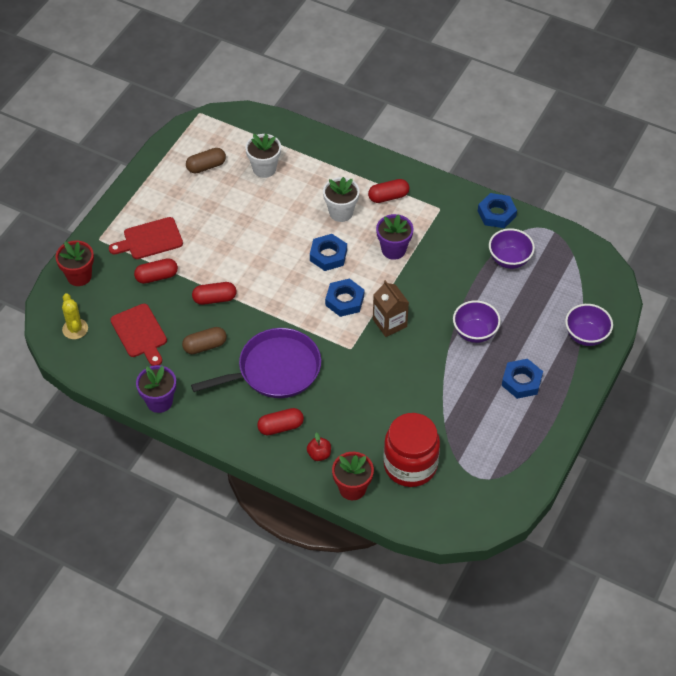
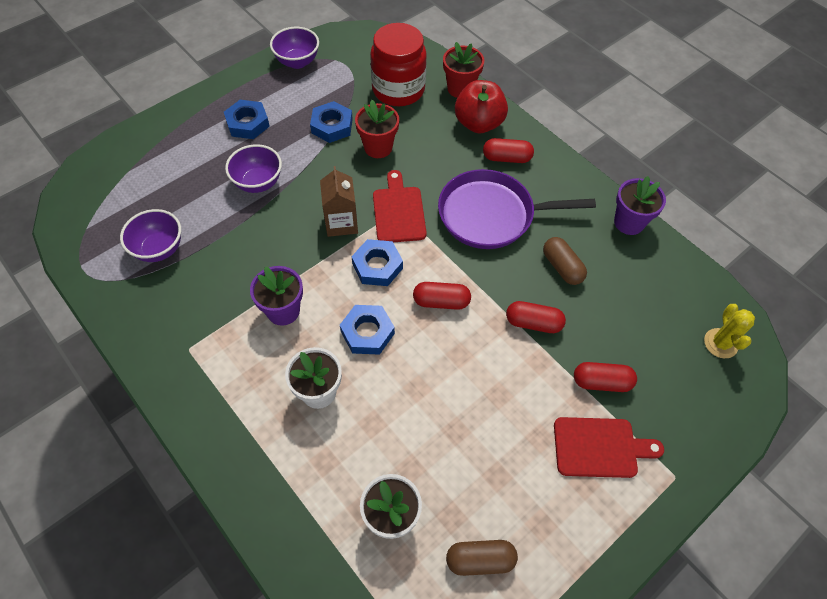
camera: 160 degrees left, 5 degrees up
red flower pot [55,241,94,286] -> red flower pot moved to [355,100,399,158]
red cutting board [110,304,167,366] -> red cutting board moved to [373,170,427,242]
brown capsule [182,327,227,354] -> brown capsule turned 60 degrees clockwise [543,237,587,285]
red apple [307,433,331,461] -> red apple [455,80,508,133], size x2.06
red capsule [368,179,409,203] -> red capsule moved to [413,282,471,310]
blue nut [478,193,517,228] -> blue nut moved to [310,101,353,143]
purple bowl [565,304,613,346] -> purple bowl moved to [270,27,319,69]

